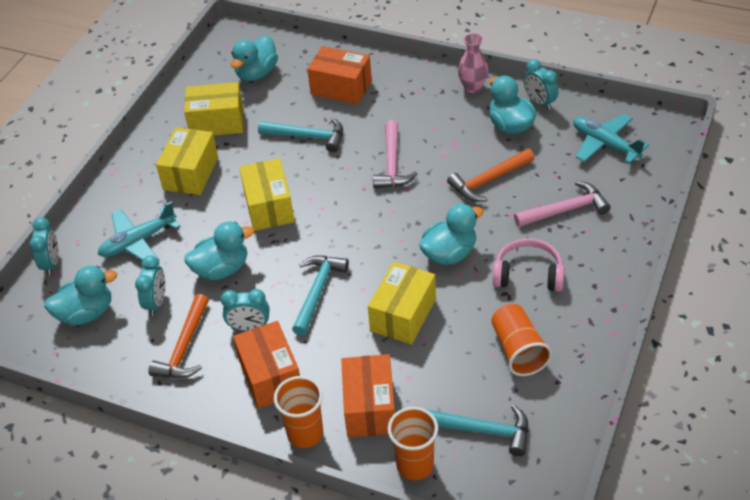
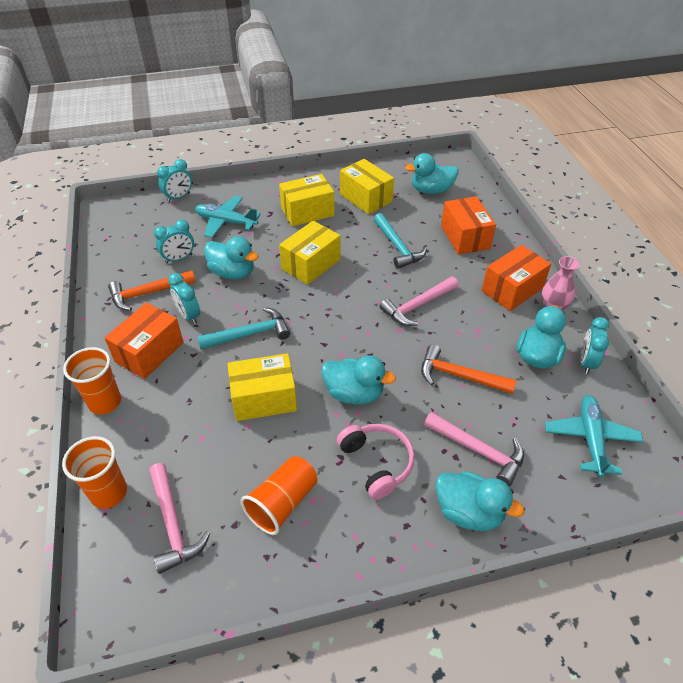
camera: 50 degrees right, 0 degrees up
turquoise duck [44,266,117,326] -> turquoise duck moved to [435,471,524,531]
orange box [341,354,395,438] -> orange box moved to [482,245,551,311]
turquoise hammer [426,405,529,456] -> pink hammer [149,463,210,574]

